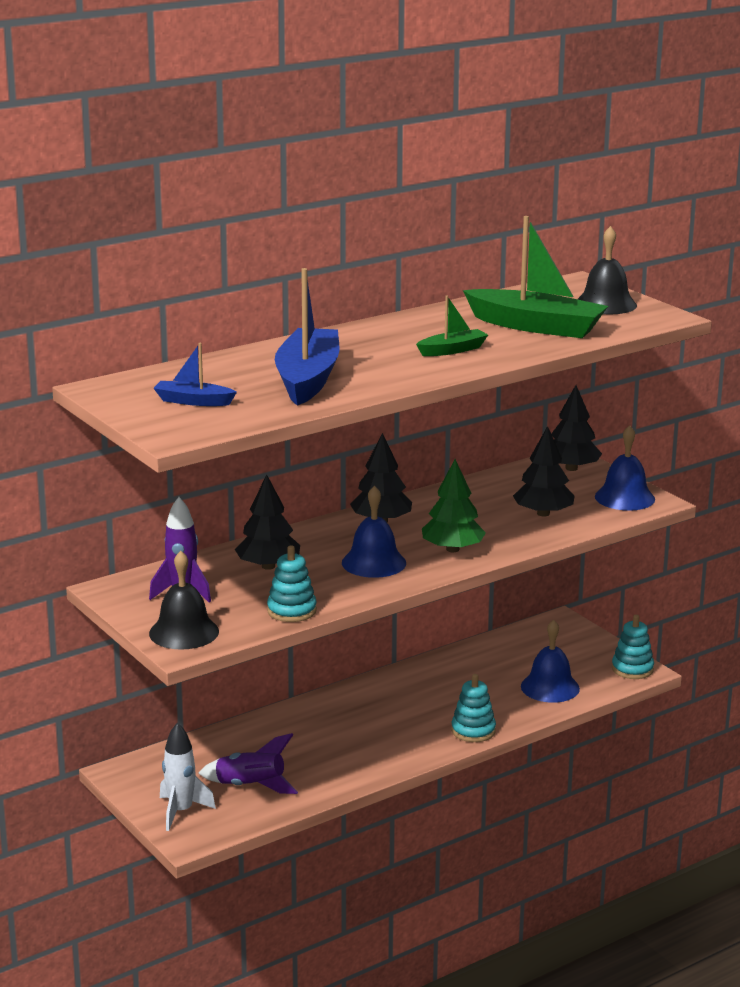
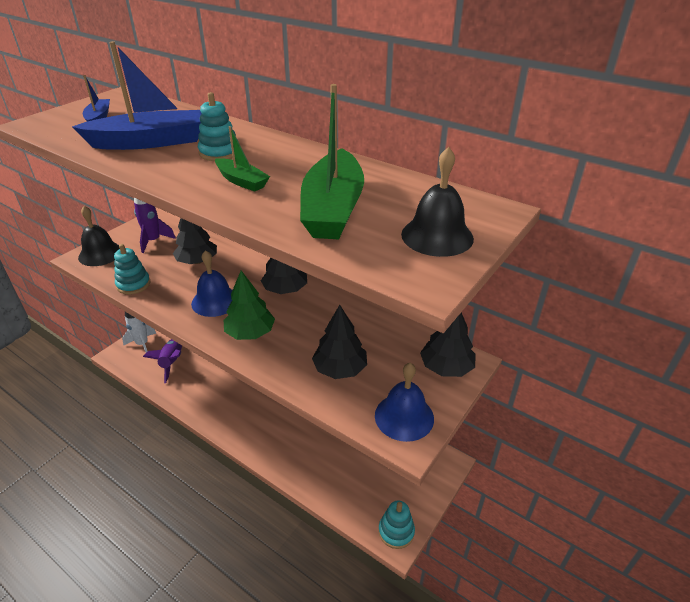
camera: 70 degrees right, 15 degrees up
turquoise stacking toy [451,674,496,742] -> turquoise stacking toy moved to [198,92,238,161]
blue bell [521,620,580,703] -> none

